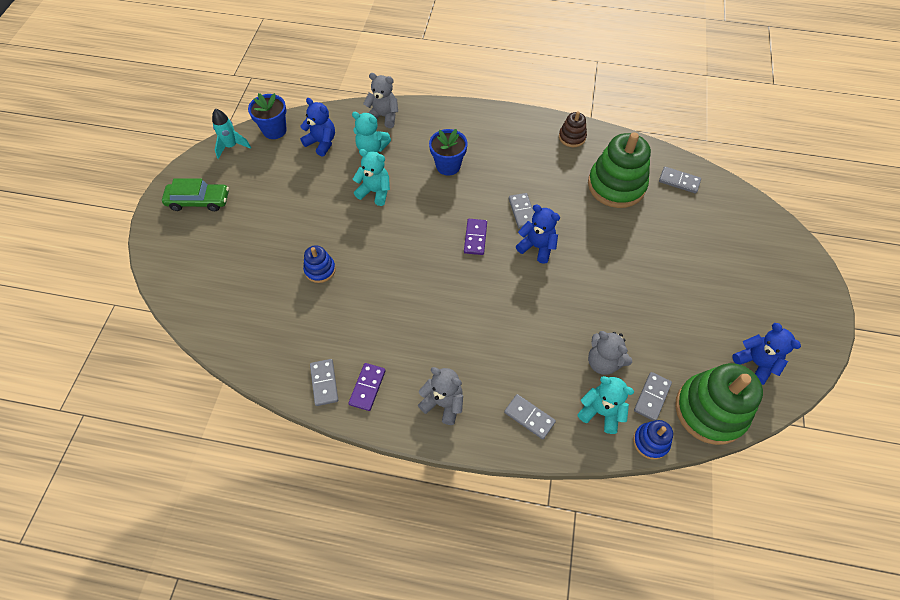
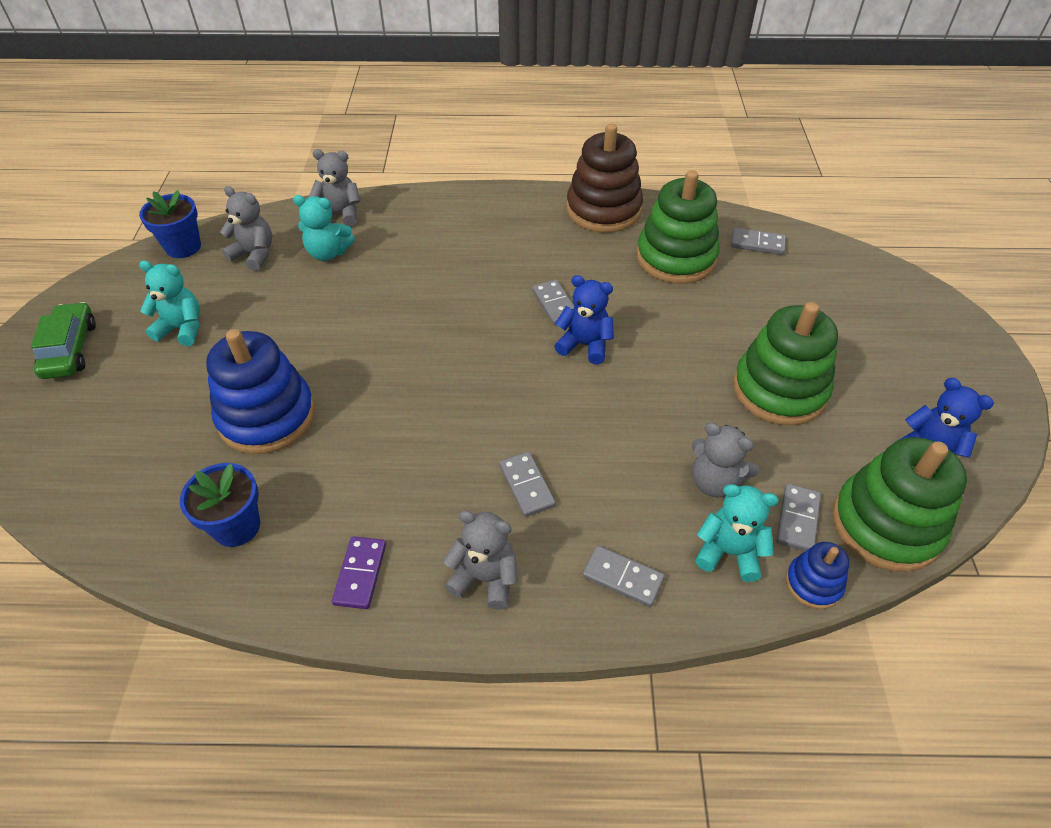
camera: 10 degrees left, 10 degrees down
green car [162,178,229,211] -> green car turned 90 degrees counterclockwise [31,302,96,379]
turquoise rocket [212,109,251,159] -> none
blue teddy bear [300,98,335,157] -> grey teddy bear [220,186,272,271]
blue stacking toy [303,245,336,283] -> blue stacking toy [206,329,315,454], size x2.02
grey domino [310,359,338,406] -> grey domino moved to [499,452,556,517]
turquoise teddy bear [353,149,390,206] -> turquoise teddy bear moved to [139,261,200,346]
blue flower pot [429,129,468,176] -> blue flower pot moved to [180,463,260,547]
purple domino [464,219,487,255] -> none
brown stacking toy [559,111,587,147] -> brown stacking toy [566,124,643,233], size x2.02
none -> green stacking toy [733,302,838,426]

